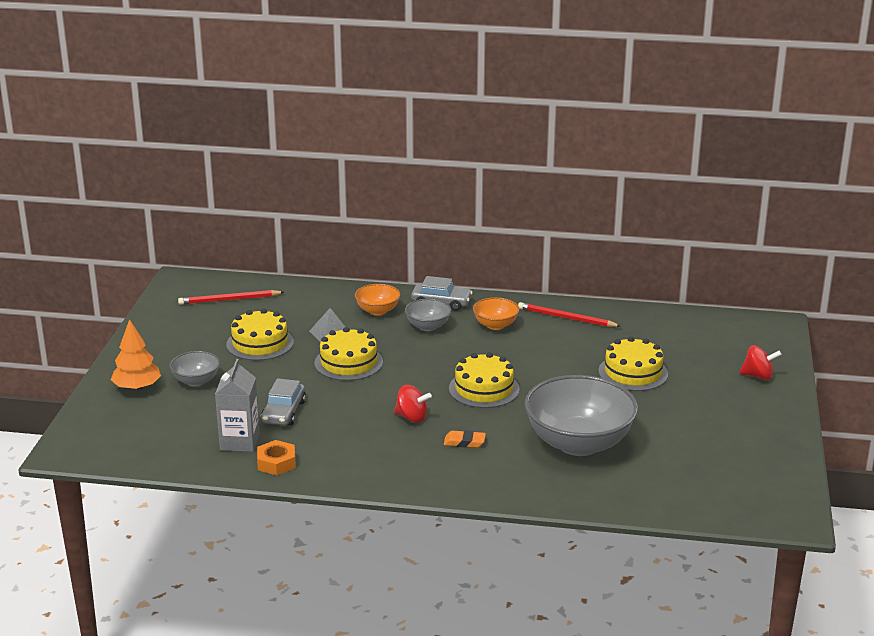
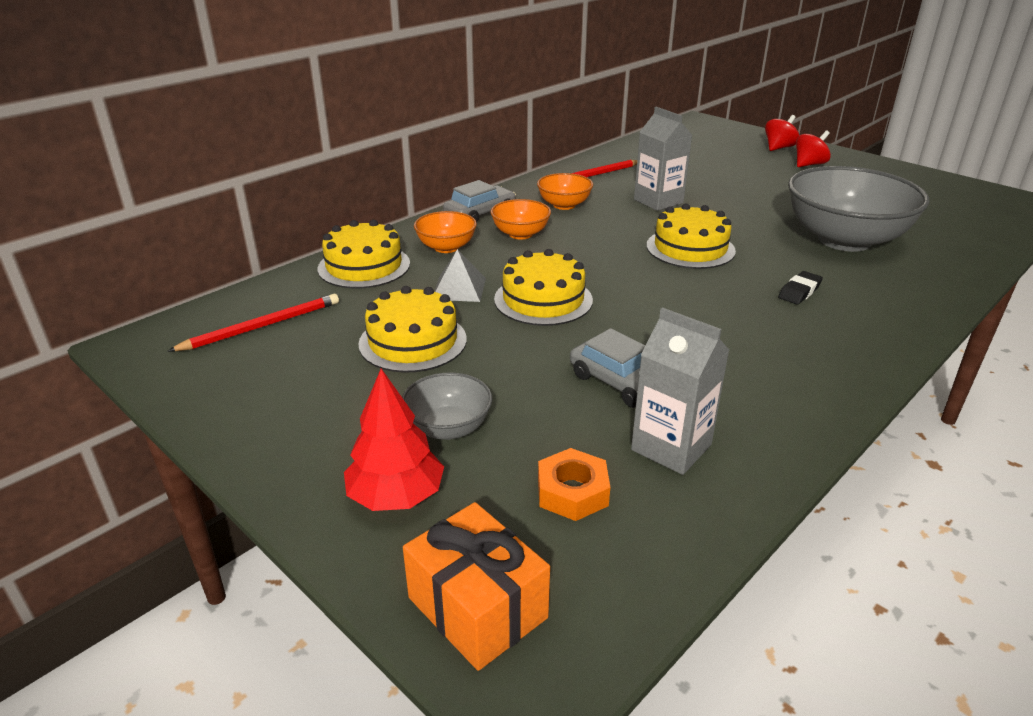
camera: 55 degrees left, 5 degrees up
orange tree [111,319,161,391] -> red tree [344,369,444,511]
red pencil [178,290,284,305] -> red pencil turned 150 degrees counterclockwise [168,294,339,351]
orange nut [257,440,296,475] -> orange nut moved to [538,448,610,521]
red spinning top [394,385,432,423] -> red spinning top moved to [796,130,831,167]
grey bowl [405,299,451,331] -> orange bowl [490,199,551,240]
orange eraser [444,430,486,448] -> black eraser [778,271,823,305]
yellow cake [598,337,668,391] -> yellow cake moved to [318,220,410,288]
none -> orange gift [403,502,550,671]
none -> grey carton [634,107,693,211]

